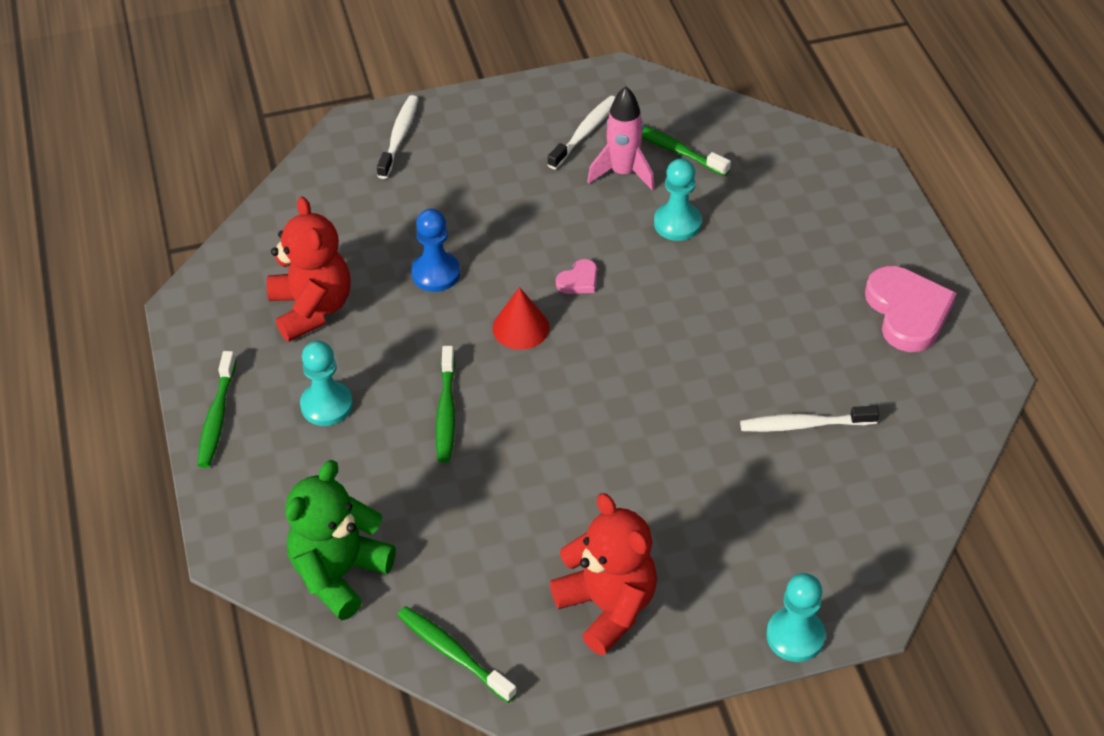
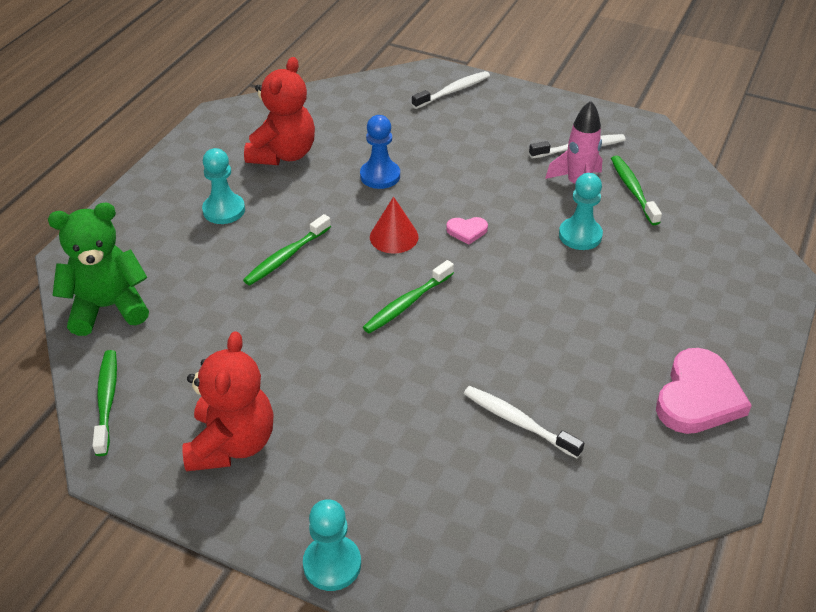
camera: 40 degrees right, 5 degrees down
green toothbrush [197,351,236,468] -> green toothbrush moved to [363,260,454,334]

